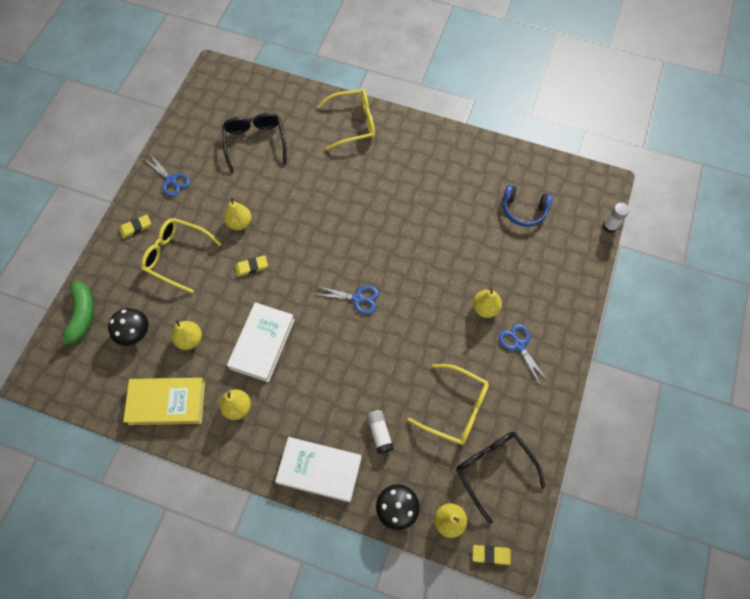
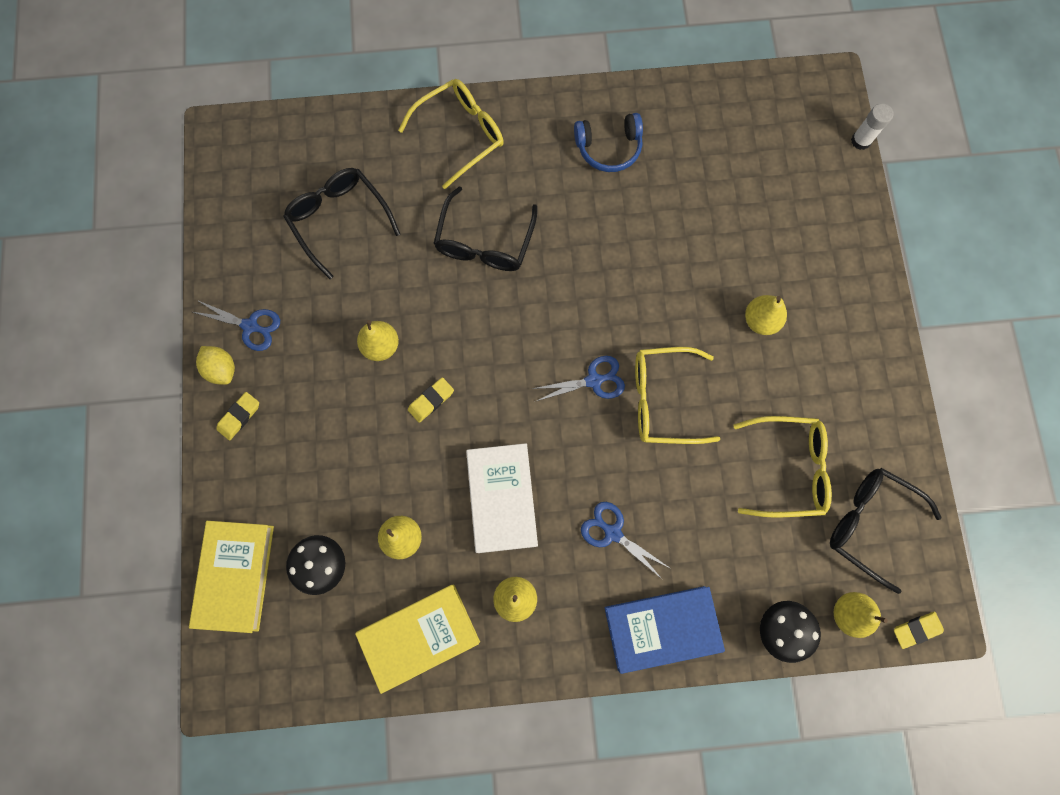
camera: 25 degrees left, 10 degrees up
green banana [56,281,94,350] -> yellow book [189,521,274,633]
yellow glasses [141,218,222,293] -> yellow glasses moved to [635,347,720,444]
white book [275,437,362,502] -> blue book [604,586,725,674]
white glue stick [366,410,394,454] -> none
blue scissors [499,324,548,385] -> blue scissors moved to [581,502,670,580]
blue headphones [503,185,553,227] -> blue headphones moved to [574,113,643,172]
none -> yellow lemon [196,346,235,385]
none -> black glasses [433,186,537,271]

